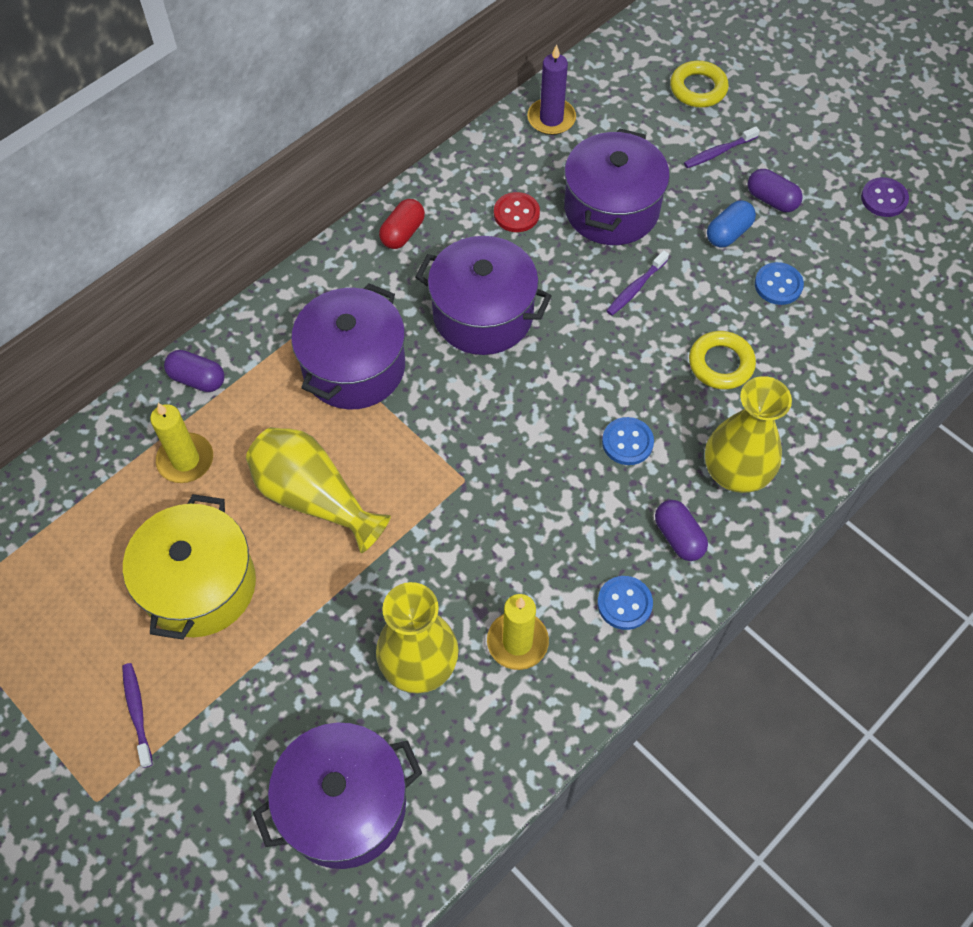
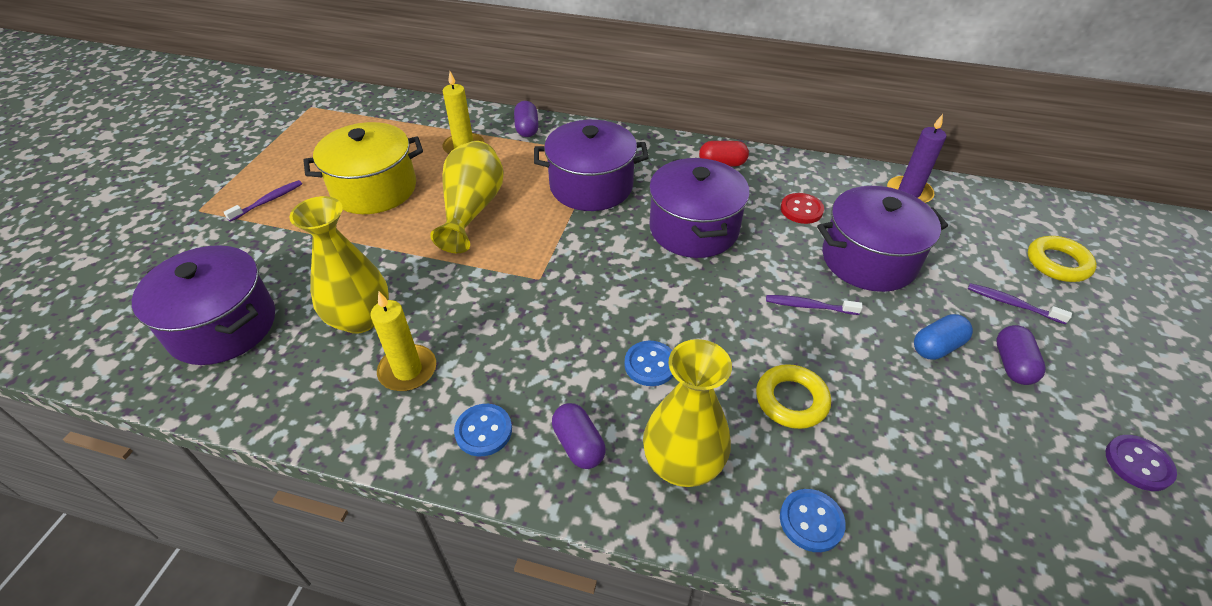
camera: 60 degrees right, 15 degrees down
purple capsule [655,500,708,561] -> purple capsule turned 60 degrees counterclockwise [552,403,606,469]
blue capsule [707,200,756,248] -> blue capsule turned 45 degrees counterclockwise [914,314,973,360]
blue button [755,262,804,305] -> blue button moved to [780,489,846,552]

